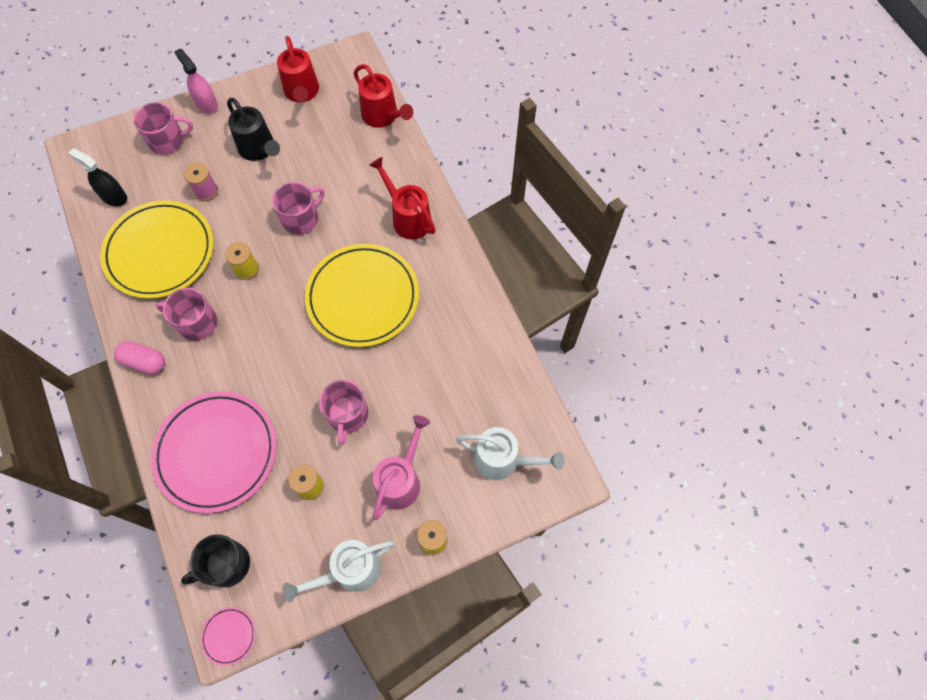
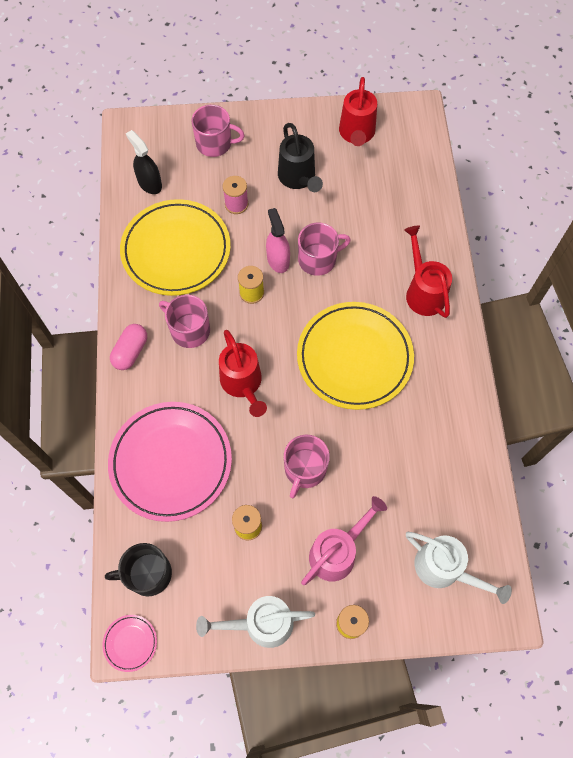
camera: 20 degrees right, 0 degrees up
pink capsule [114,341,165,374] -> pink capsule turned 75 degrees clockwise [110,324,147,370]
pink spray bottle [174,49,218,114] -> pink spray bottle moved to [266,208,290,273]
red watering can [354,64,413,128] -> red watering can moved to [219,330,267,417]

